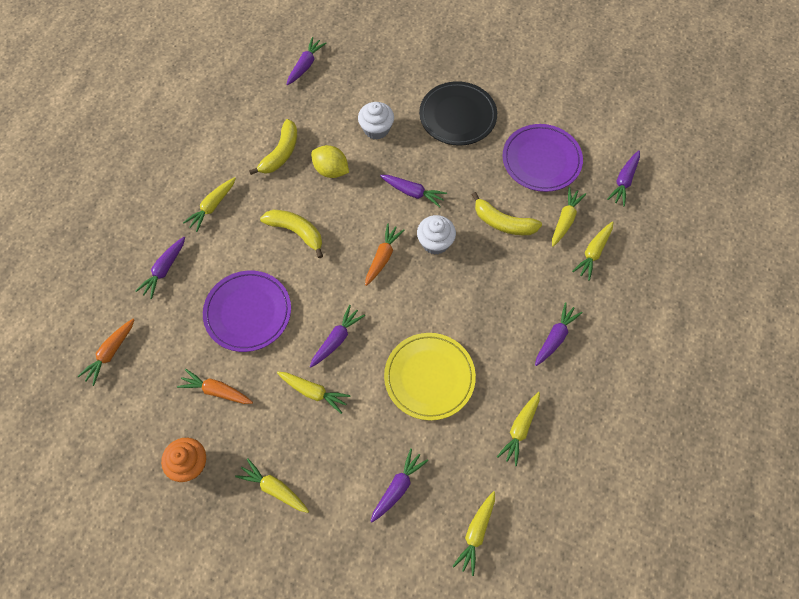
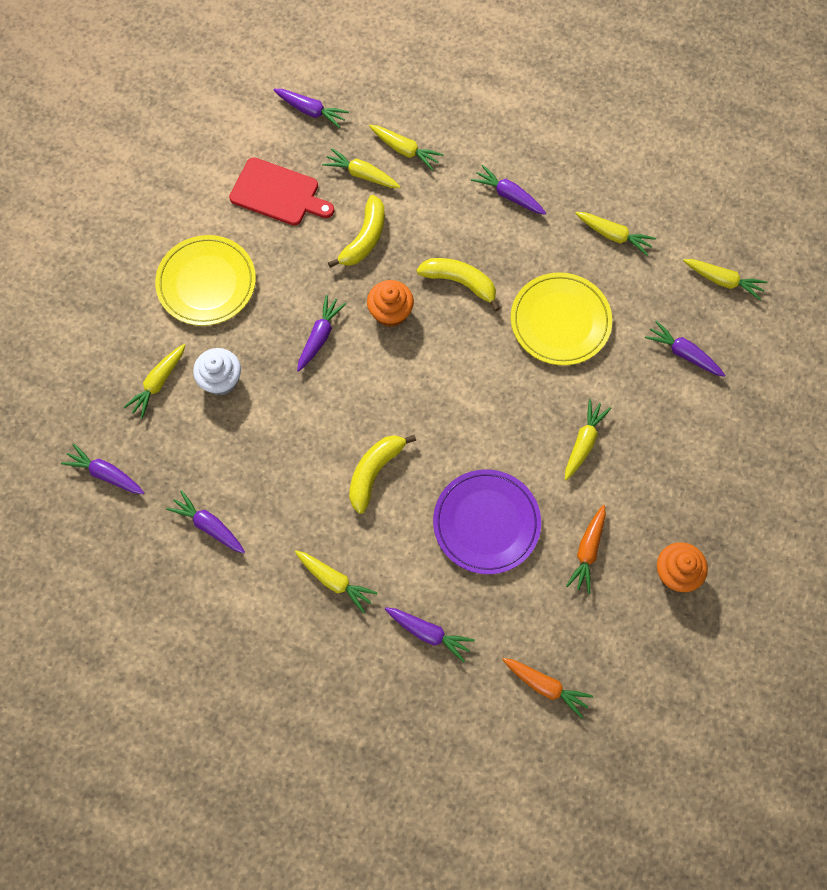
camera: 90 degrees left, 5 degrees up
yellow carrot [235,458,309,513] -> yellow carrot moved to [123,344,185,419]
yellow banana [249,119,297,175] -> yellow banana moved to [416,258,500,312]
purple carrot [309,305,365,368] -> purple carrot moved to [166,490,245,553]
yellow lemon [311,145,349,178] -> none
orange carrot [365,223,405,286] -> none
white cupcake [417,215,456,255] -> orange cupcake [367,280,414,327]
black plate [419,81,497,146] -> yellow plate [155,235,256,326]
purple plate [502,124,583,192] -> red cutting board [229,157,335,226]

